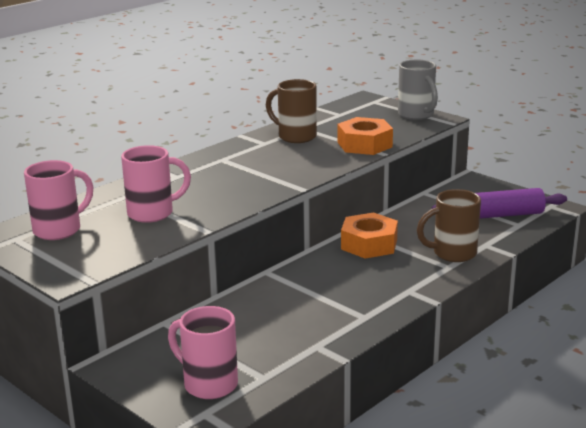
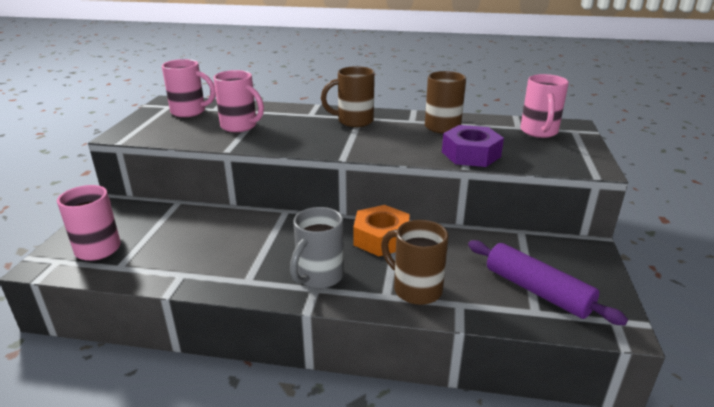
camera: 55 degrees right, 5 degrees up
orange nut [337,117,393,155] -> purple nut [442,125,504,167]
grey mug [398,60,438,120] -> grey mug moved to [290,207,344,288]
none -> brown mug [321,66,375,127]
none -> pink mug [520,74,569,138]

